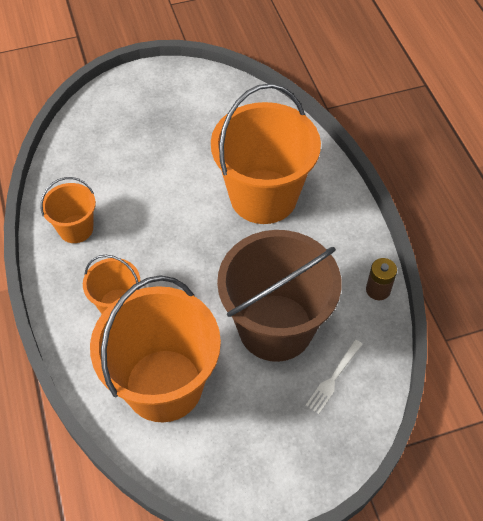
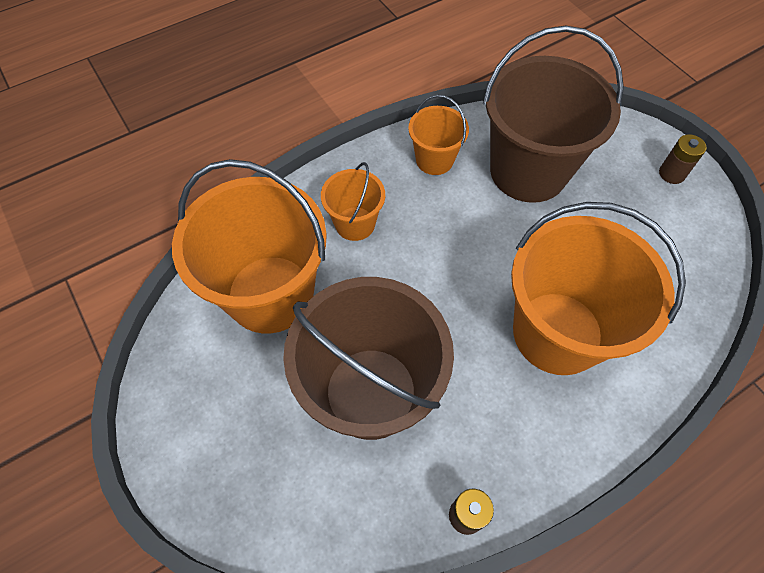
camera: 75 degrees right, 5 degrees up
white fork [305,339,363,414] -> none
none -> brown bucket [483,26,624,203]
none -> brown battery [659,134,707,184]

